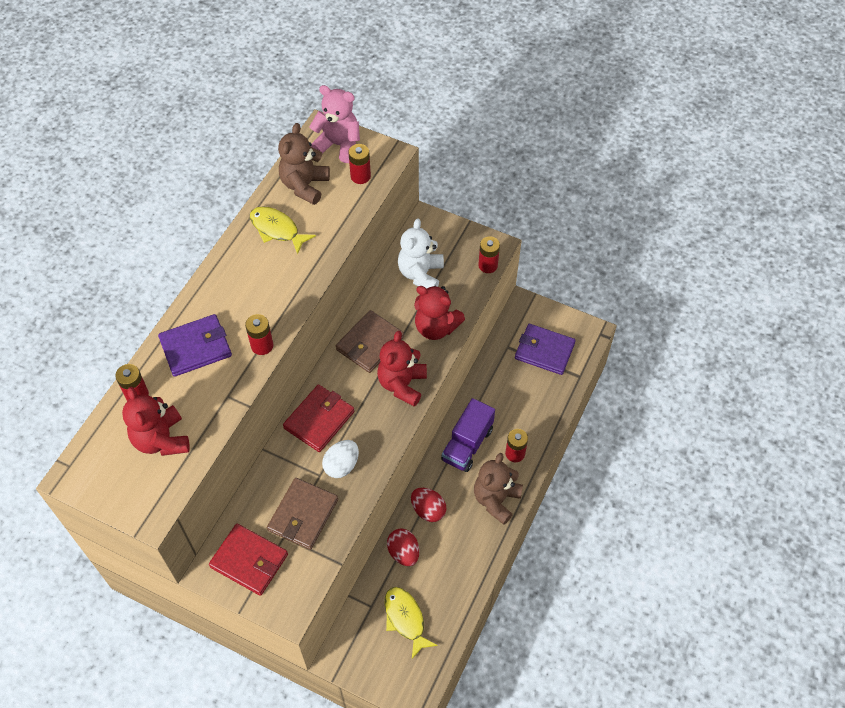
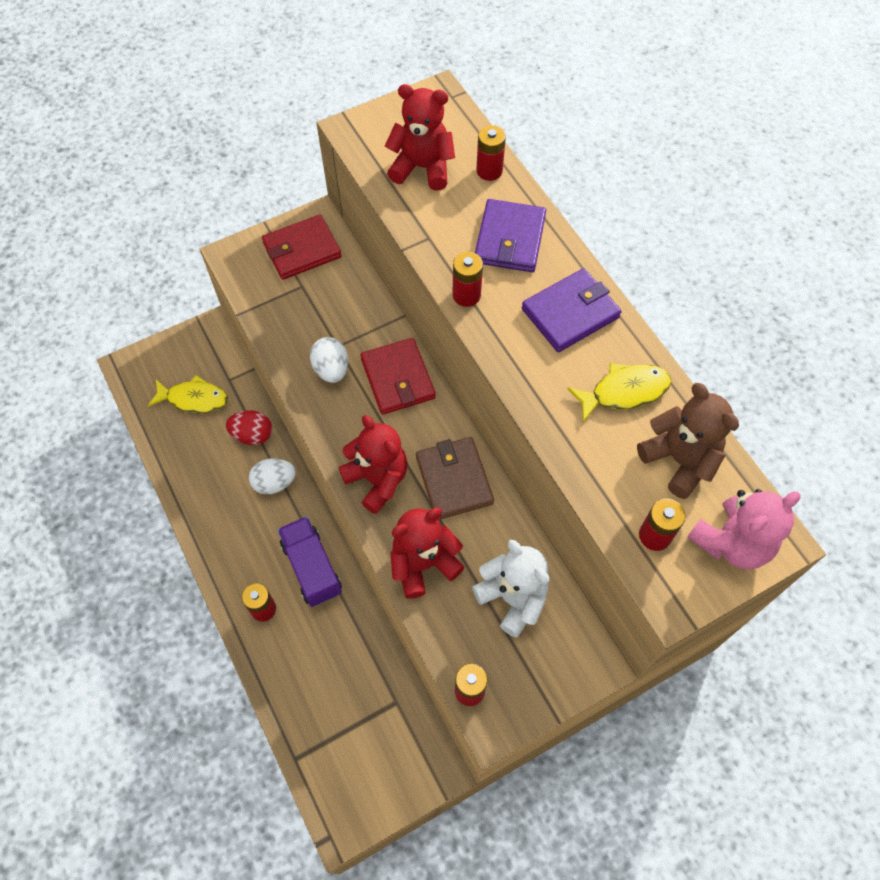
camera: 125 degrees right, 5 degrees up
brown wallet [267,478,338,550] -> none
red egg [411,488,446,522] -> white egg [249,458,296,494]
brown teddy bear [474,453,523,525] -> none
purple wallet [515,324,576,375] -> purple wallet moved to [522,268,622,352]

